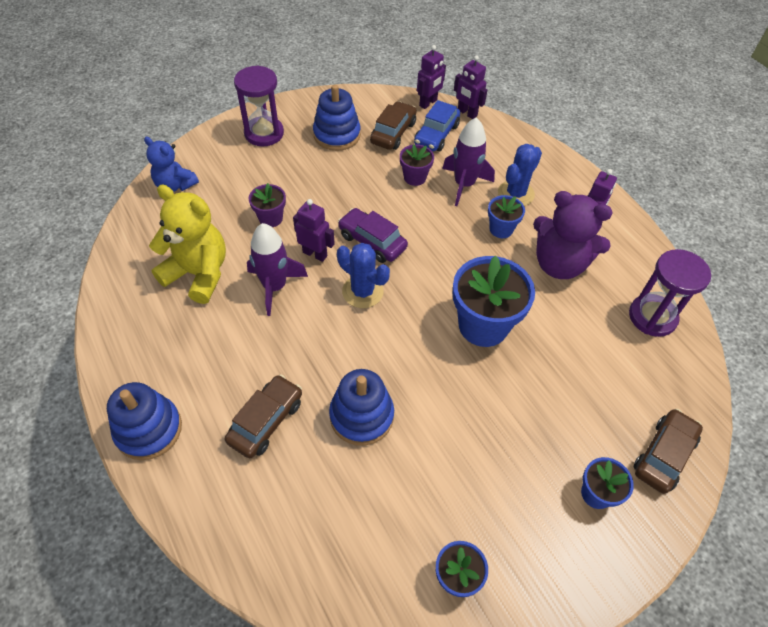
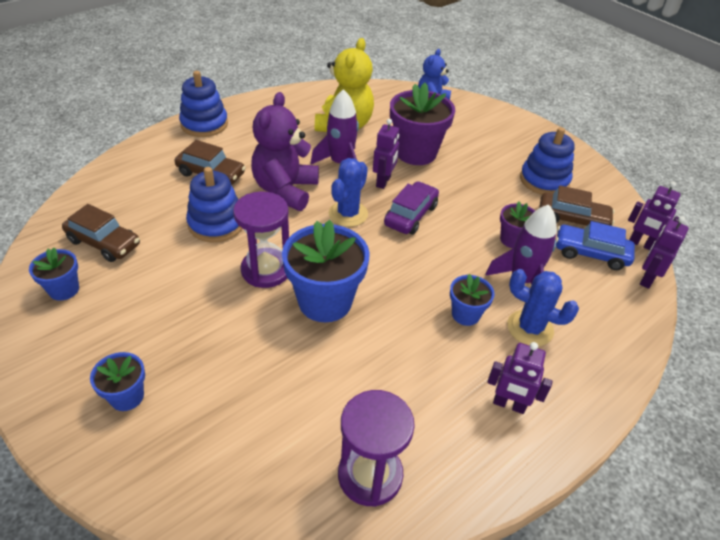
camera: 80 degrees right, 10 degrees down
purple hourglass [234,65,284,146] -> purple hourglass moved to [233,192,289,288]
purple flower pot [249,183,286,227] -> purple flower pot [390,83,455,165], size x1.91
purple teddy bear [533,191,613,279] -> purple teddy bear moved to [251,92,319,211]
brown car [633,409,703,494] -> brown car moved to [62,204,140,262]

